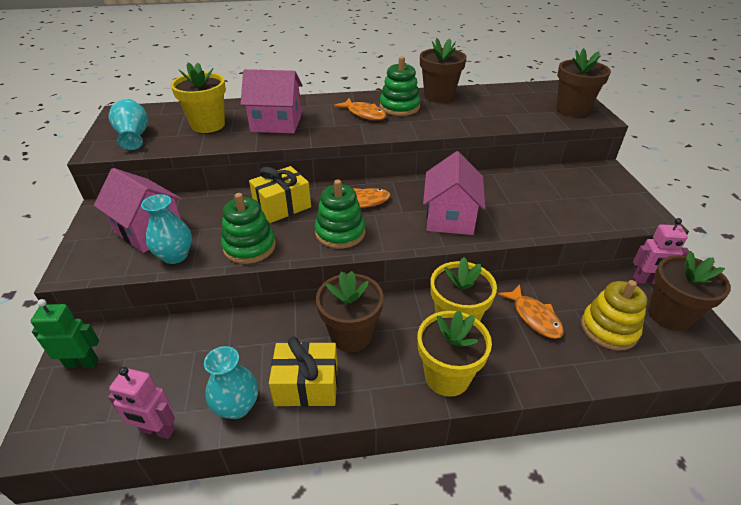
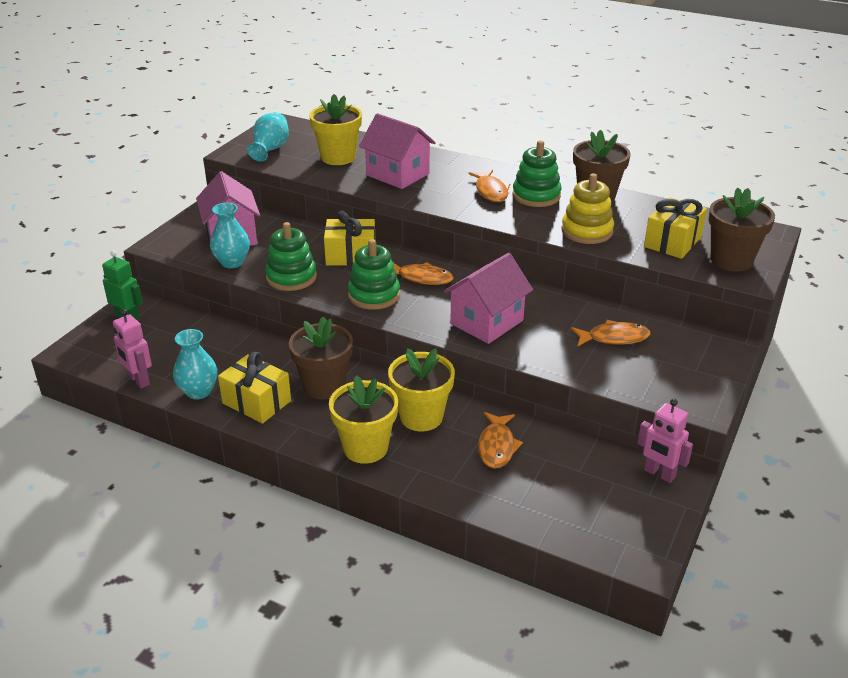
camera: 35 degrees right, 5 degrees down
yellow stacking toy [581,280,647,351] -> yellow stacking toy moved to [561,173,614,244]
brown flower pot [648,251,731,331] -> none
none -> orange fish [571,320,650,346]
none -> yellow gift [644,197,707,259]

